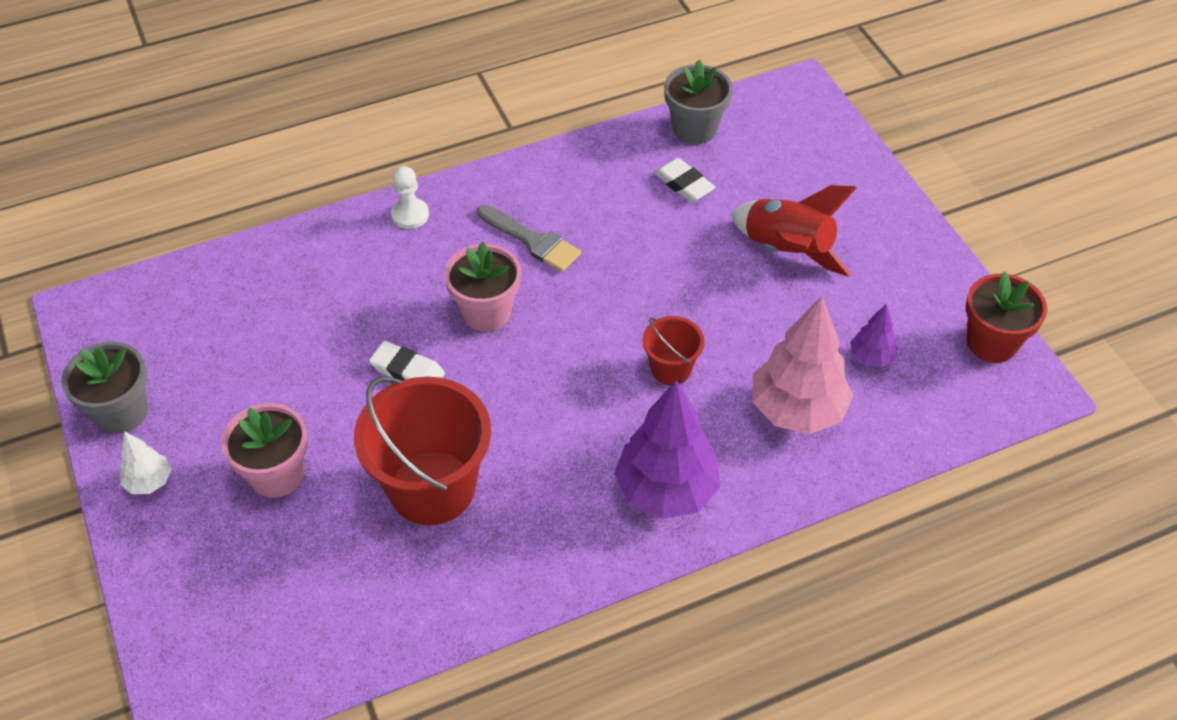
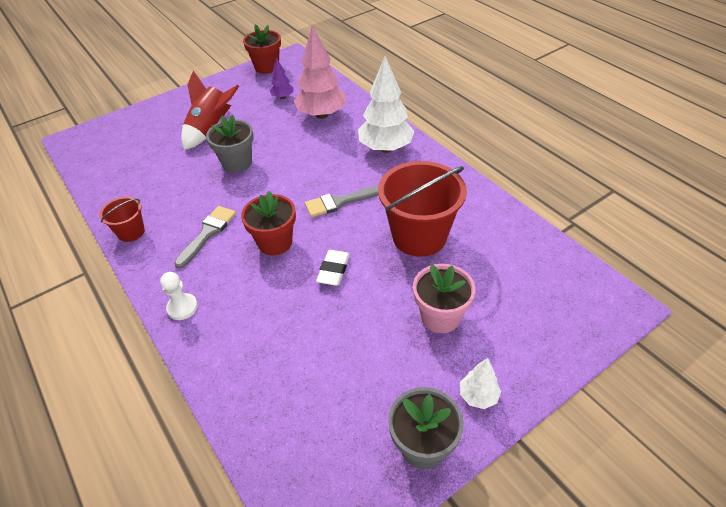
camera: 100 degrees left, 5 degrees down
pink flower pot [444,242,521,332] -> red flower pot [241,191,296,256]
purple tree [614,381,720,519] -> white tree [358,56,415,153]
red bucket [642,316,705,385] -> red bucket moved to [99,197,145,242]
white eraser [654,158,715,202] -> none
grey flower pot [664,59,733,144] -> grey flower pot moved to [206,115,254,173]
none -> grey brush [305,186,378,217]

